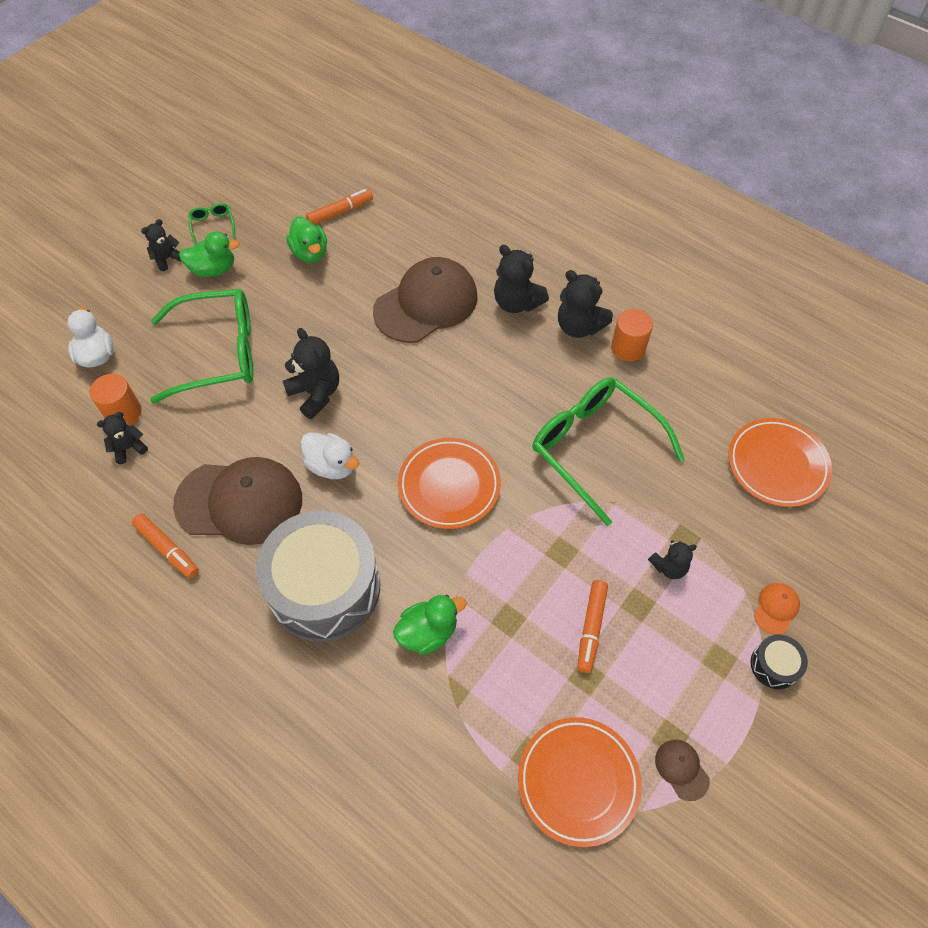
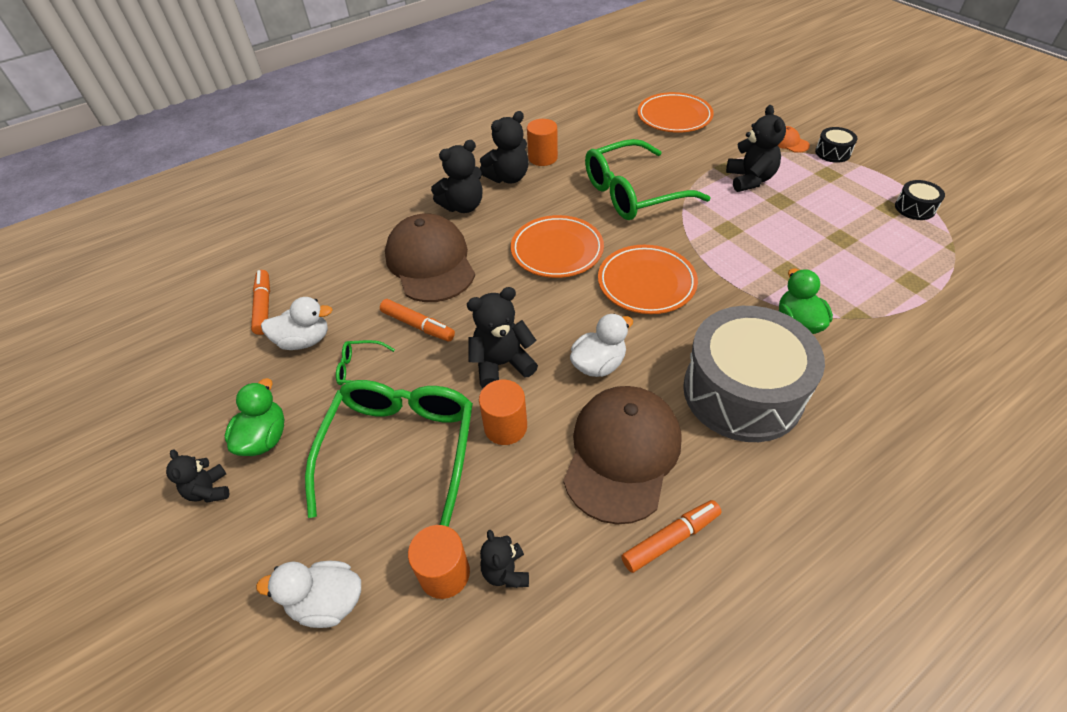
camera: 70 degrees left, 10 degrees down
green glasses [188,203,236,244] -> green glasses moved to [336,340,395,386]
green duck [286,216,327,263] -> white duck [261,297,333,350]
orange plate [518,717,642,847] -> orange plate moved to [511,215,604,278]
orange marker [577,580,608,673] -> orange marker moved to [380,299,455,342]
black teddy bear [648,540,697,579] -> black teddy bear [726,105,786,192], size x1.66
brown cap [655,740,710,801] -> black drum [895,180,945,220]
none -> orange cylinder [479,380,527,445]

